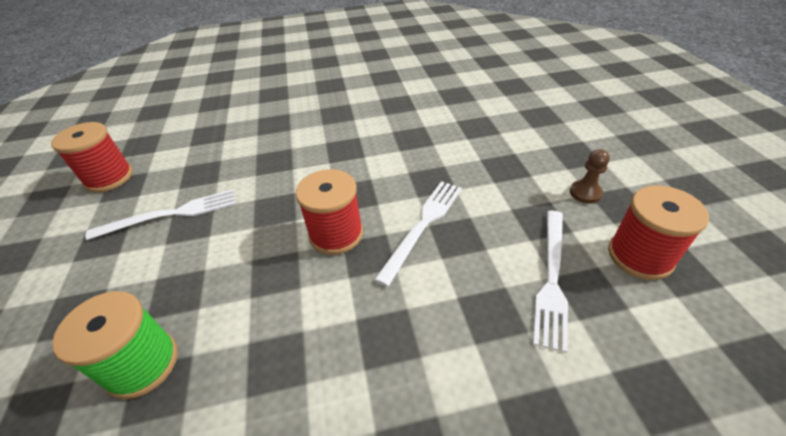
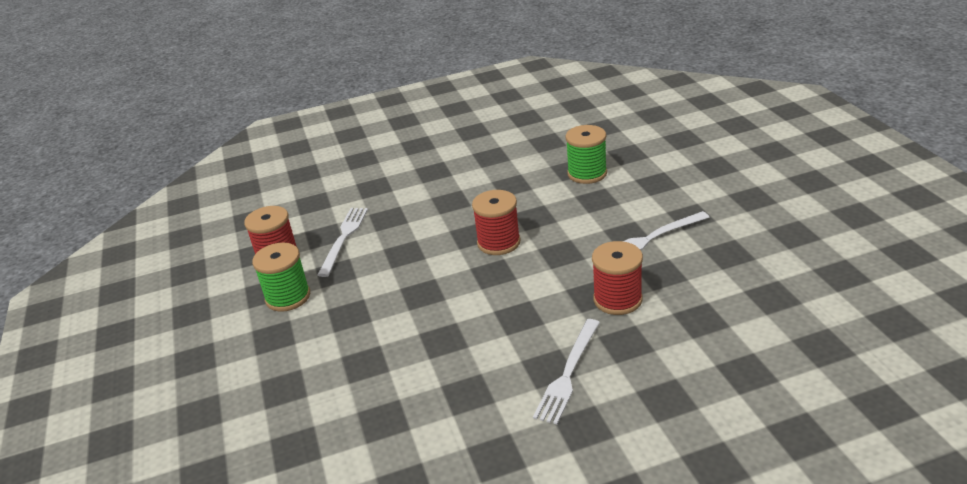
camera: 175 degrees right, 10 degrees down
red spool [51,122,133,193] -> red spool moved to [592,241,643,315]
white fork [374,181,462,287] -> white fork moved to [533,319,600,425]
brown pawn [570,149,610,204] -> green spool [252,243,310,312]

